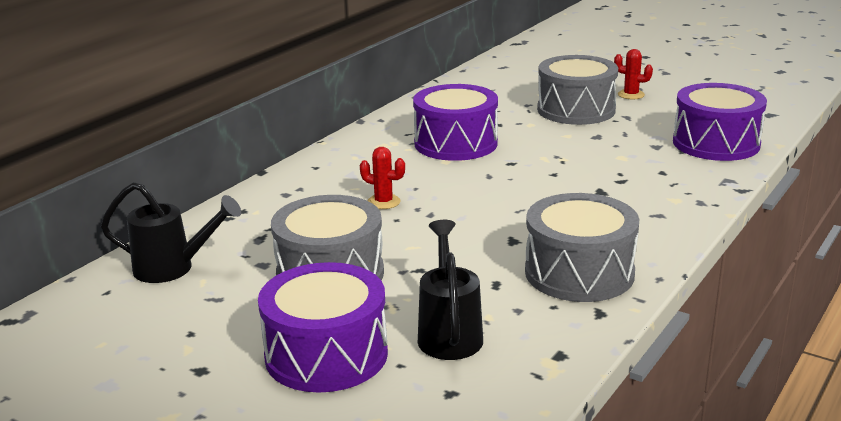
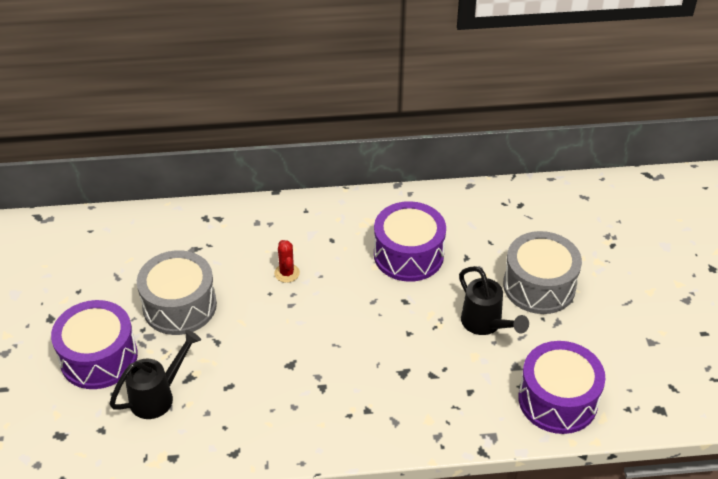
camera: 50 degrees right, 20 degrees up
black watering can [101,182,241,283] -> black watering can moved to [459,266,529,335]
grey drum [525,193,639,302] -> none
red cactus [614,49,653,99] -> none

